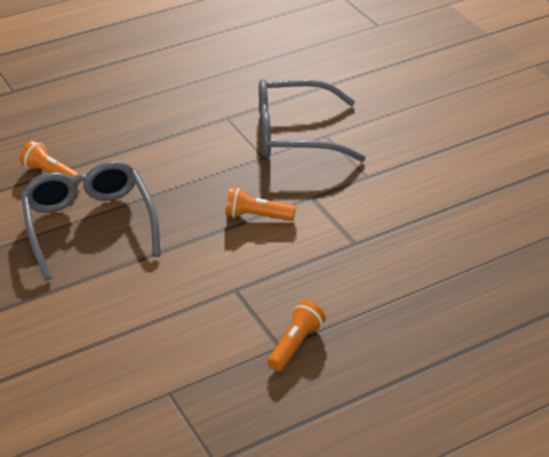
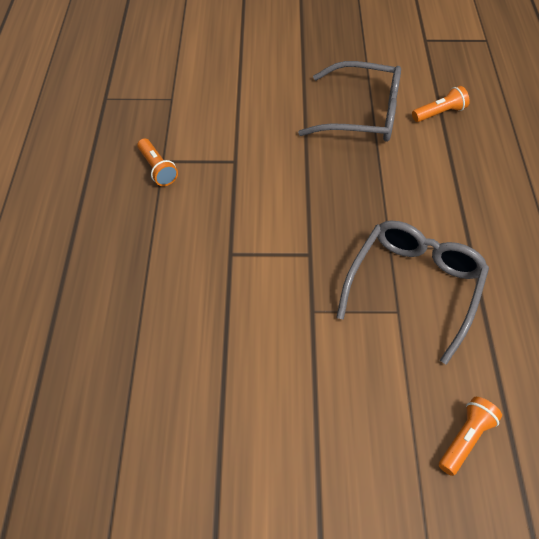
camera: 120 degrees right, 15 degrees up
orange flashlight [225,188,296,221] -> orange flashlight moved to [439,397,502,476]

